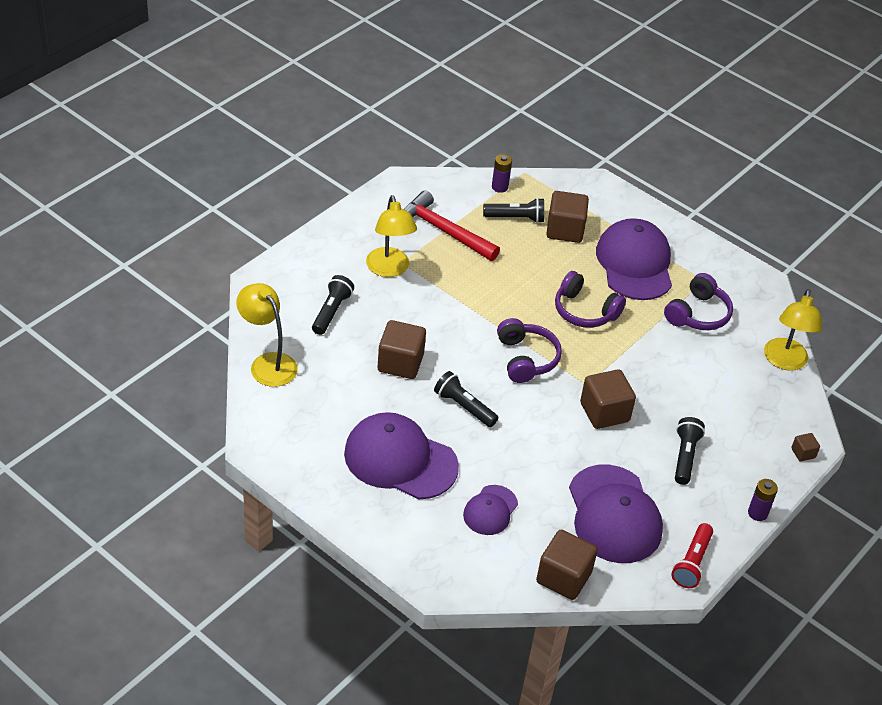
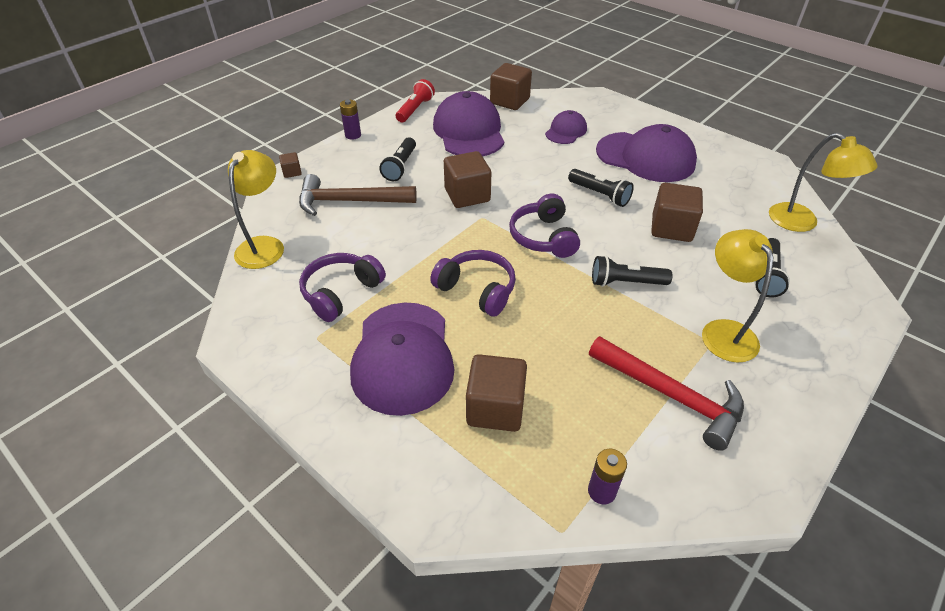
camera: 175 degrees left, 0 degrees up
black flashlight [483,198,544,223] -> black flashlight moved to [592,256,672,287]
none -> brown hammer [299,174,417,216]

